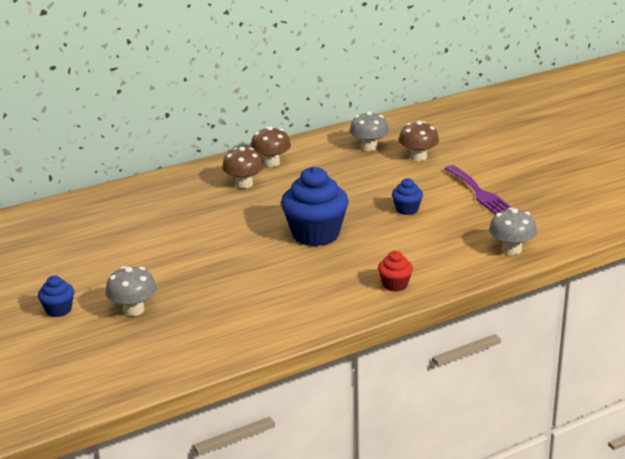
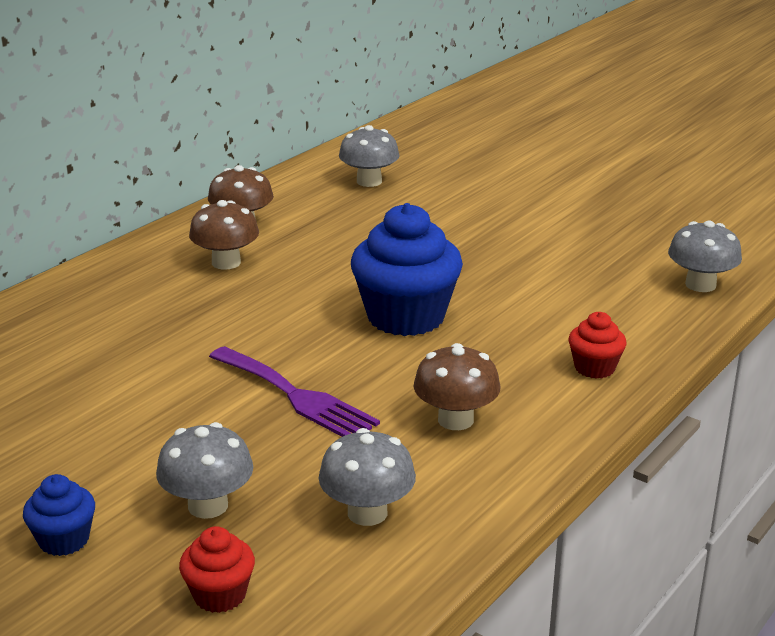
camera: 25 degrees left, 0 degrees up
blue cupcake [392,178,423,215] -> none
brown mushroom [399,121,439,161] -> brown mushroom moved to [413,343,500,430]
purple fork [444,165,512,215] -> purple fork moved to [209,346,380,437]
none -> red cupcake [179,526,255,613]
none -> grey mushroom [319,428,416,526]

